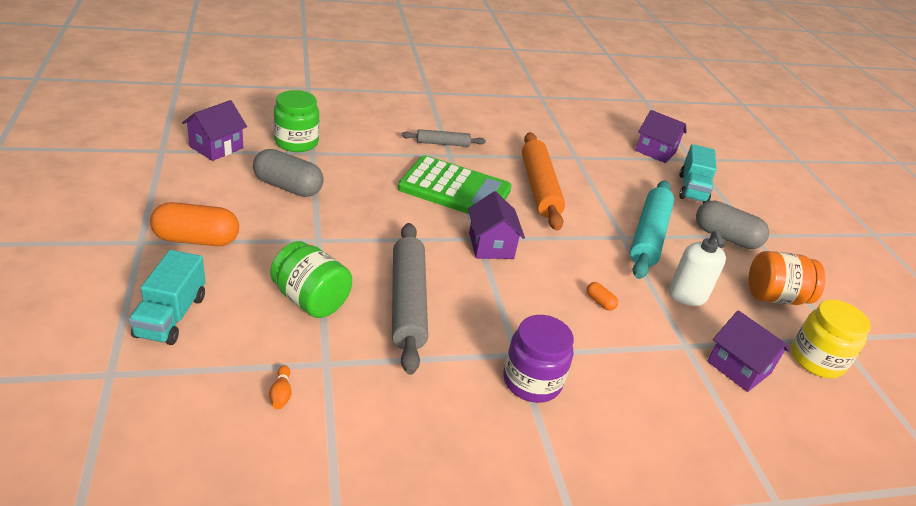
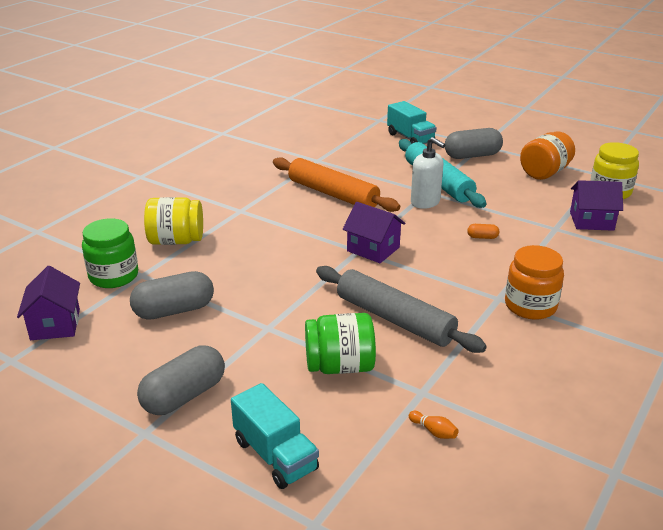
camera: 40 degrees left, 5 degrees down
orange capsule [150,202,239,246] -> grey capsule [137,346,225,415]
green calculator [398,155,512,214] -> none
grey rolling pin [402,129,486,147] -> none
purple jar [503,315,574,403] -> orange jar [505,245,564,320]
purple house [635,110,687,163] -> none
white soap dispenser [668,230,726,306] -> white soap dispenser moved to [411,137,445,209]
none -> yellow jar [144,197,203,245]

